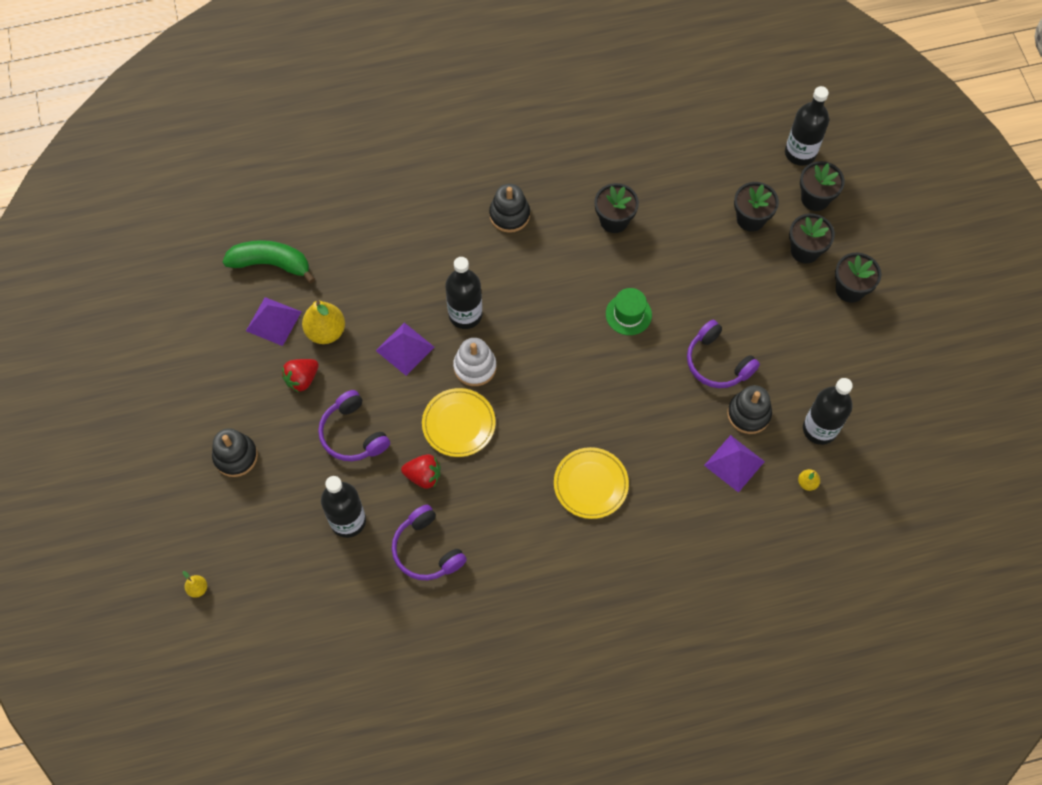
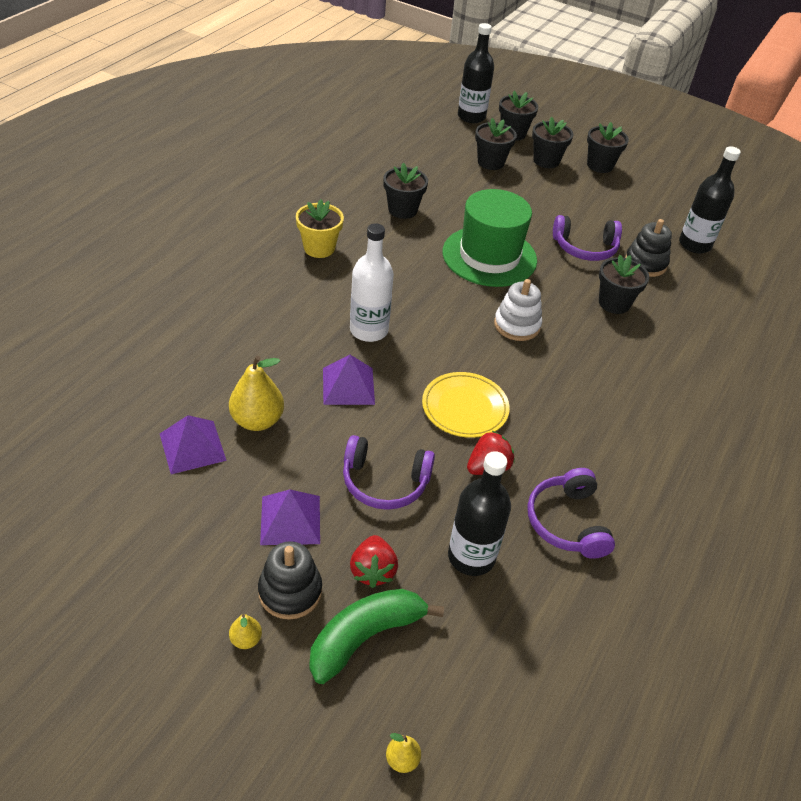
camera: 50 degrees left, 20 degrees down
green banana [223,240,315,283] -> green banana moved to [309,589,444,684]
red strawberry [282,359,319,392] -> red strawberry moved to [350,535,398,588]
purple headphones [392,505,467,580] -> purple headphones turned 75 degrees clockwise [527,468,615,559]
black bottle [445,257,482,329] -> white bottle [350,223,394,342]
white stacking toy [453,338,496,386] -> white stacking toy moved to [494,279,542,341]
black stacking toy [489,184,530,233] -> yellow flower pot [296,199,344,258]
yellow plate [554,447,629,519] -> none
green hat [606,288,652,335] -> green hat [443,189,537,287], size x2.00
purple pyramid [704,435,765,493] -> purple pyramid moved to [260,490,320,545]
yellow pear [798,469,820,491] -> yellow pear moved to [229,614,262,649]
none -> black flower pot [599,255,649,314]

